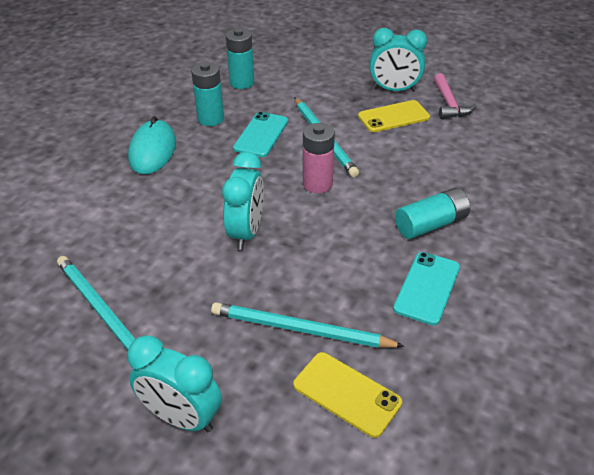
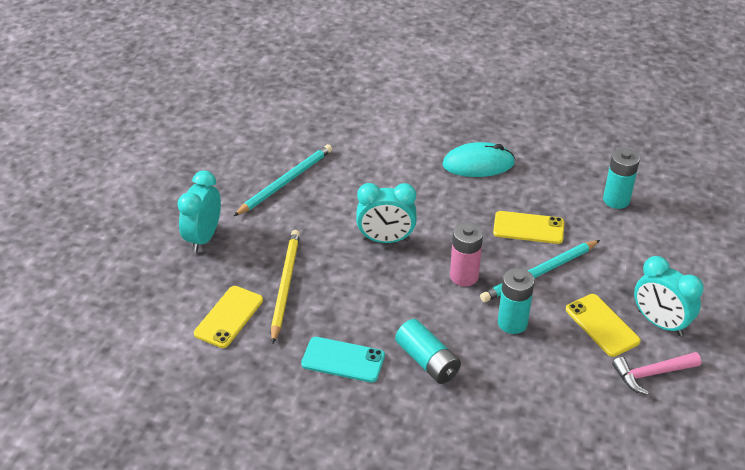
camera: 80 degrees right, 0 degrees up
turquoise battery [191,62,224,126] -> turquoise battery moved to [498,268,535,334]
turquoise pencil [211,302,405,348] -> yellow pencil [271,230,300,344]
turquoise phone [233,112,288,157] -> yellow phone [493,211,564,244]
turquoise clock [370,28,427,92] -> turquoise clock turned 45 degrees counterclockwise [634,256,704,336]

